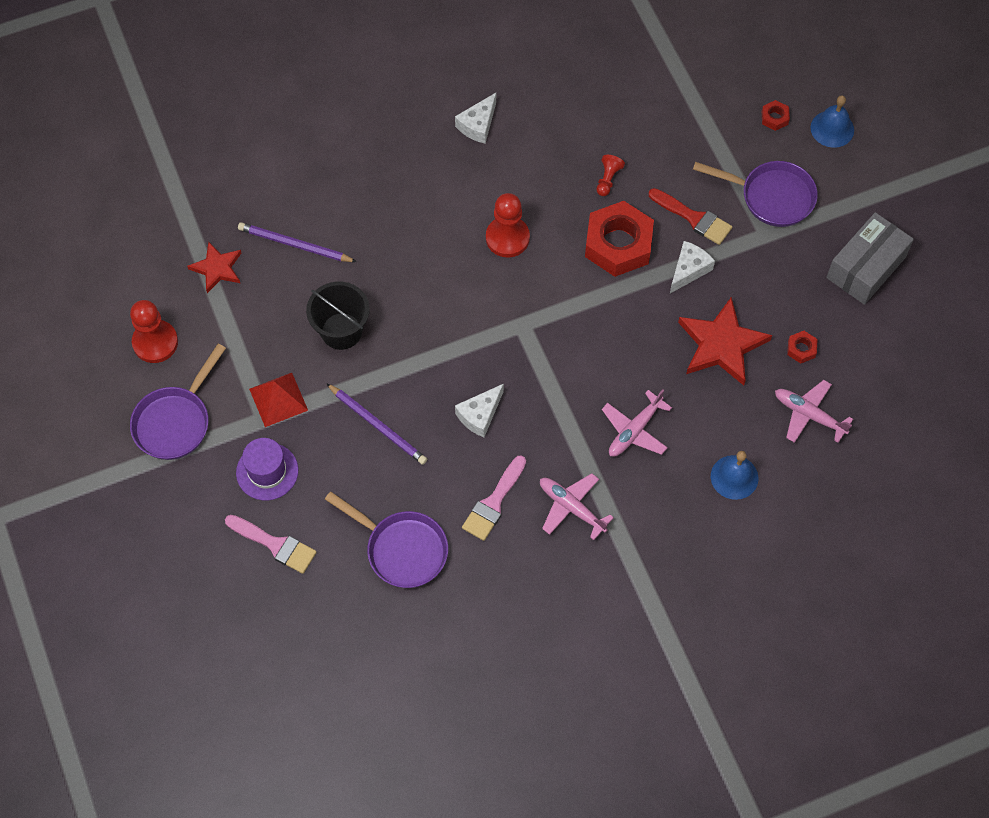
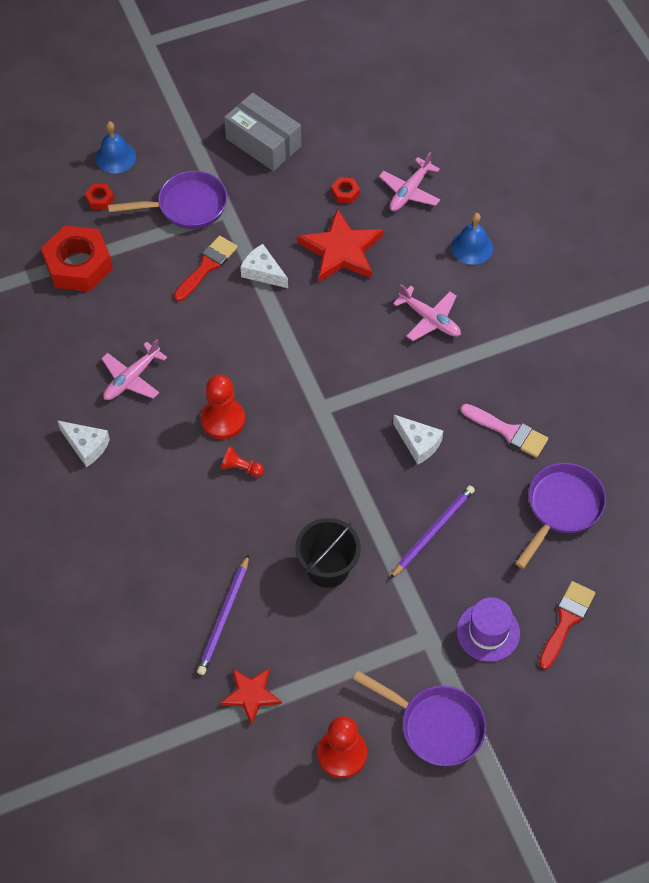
camera: 90 degrees left, 5 degrees down
pink brush [225,515,317,574] -> red brush [539,581,595,669]
red pyramid [249,373,308,427] -> none
pink plane [540,473,614,540] -> pink plane moved to [101,339,167,400]
red nut [585,201,654,277] -> red nut moved to [41,226,113,292]
red pawn [597,155,625,196] -> red pawn moved to [221,446,264,477]
purple pan [693,161,818,227] -> purple pan turned 60 degrees clockwise [108,171,227,229]

